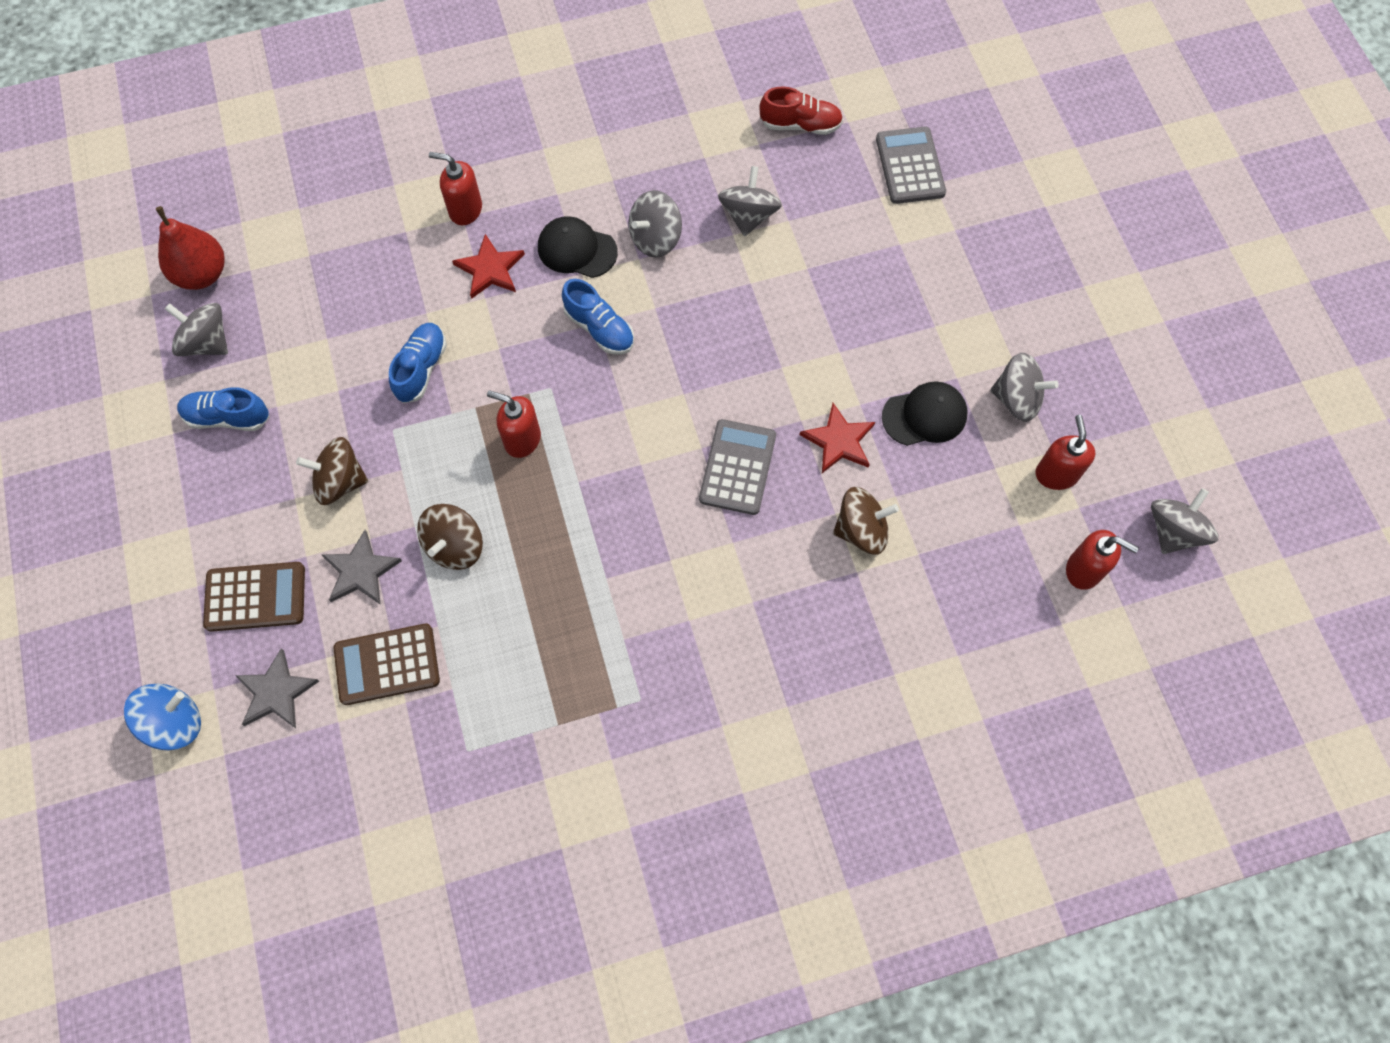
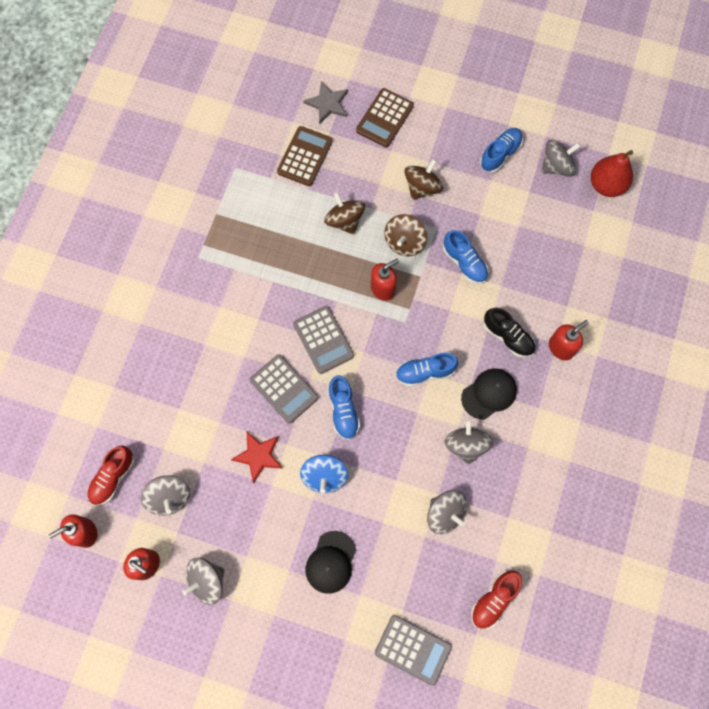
camera: 125 degrees right, 5 degrees up
blue spinning top [124,684,201,750] -> blue spinning top moved to [300,455,349,493]
grey star [322,530,402,605] -> none
red star [452,234,525,299] -> black shoe [484,308,535,357]
brown spinning top [833,487,899,555] -> brown spinning top moved to [385,214,427,256]
black cap [882,381,968,446] -> black cap moved to [306,531,356,594]
grey spinning top [1151,488,1218,554] -> grey spinning top moved to [141,475,190,516]
none -> red shoe [87,445,135,505]
none -> grey calculator [293,306,354,374]
none -> blue shoe [328,375,360,440]

